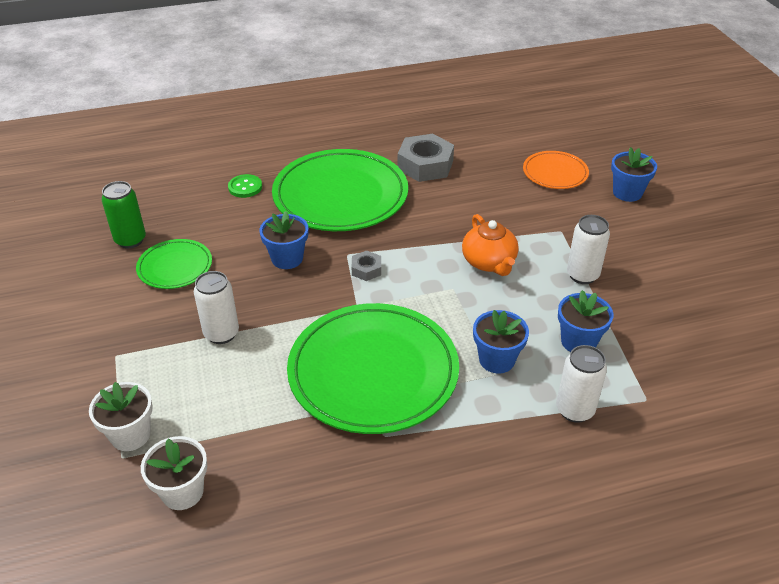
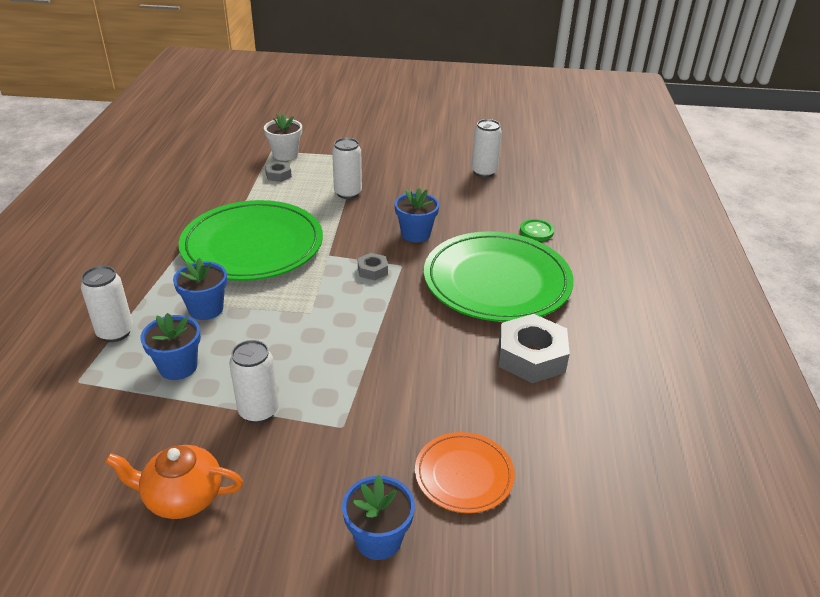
camera: 110 degrees right, 5 degrees down
green can [101,181,146,248] -> white can [471,119,502,178]
green plate [136,239,212,289] -> none
white flower pot [141,436,207,510] -> none
orange teapot [462,214,519,276] -> orange teapot moved to [105,445,243,519]
none -> grey nut [265,161,292,182]

